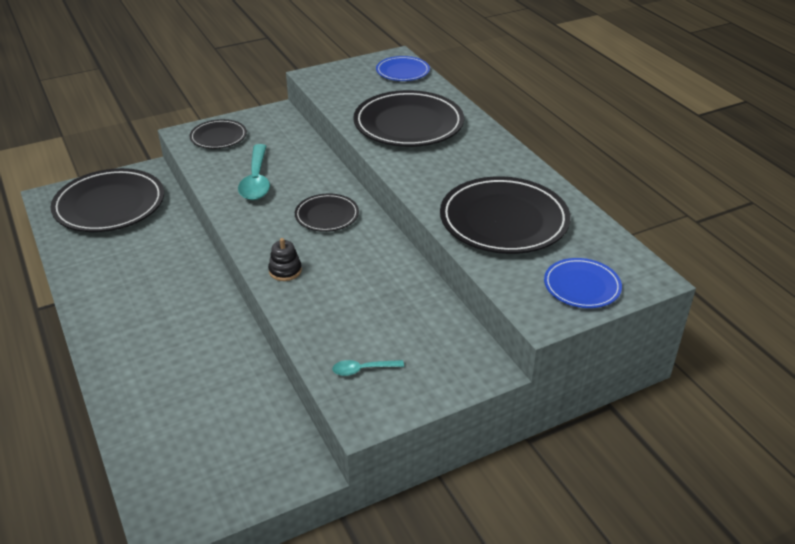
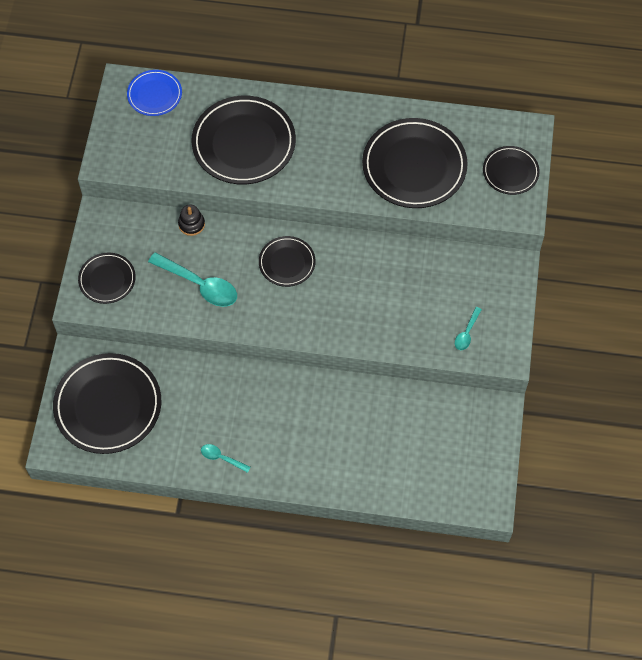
camera: 55 degrees left, 25 degrees up
black stacking toy [268,238,302,281] -> black stacking toy moved to [178,205,205,236]
blue plate [544,258,622,308] -> black plate [483,146,540,195]
none -> turquoise spoon [201,444,251,473]

